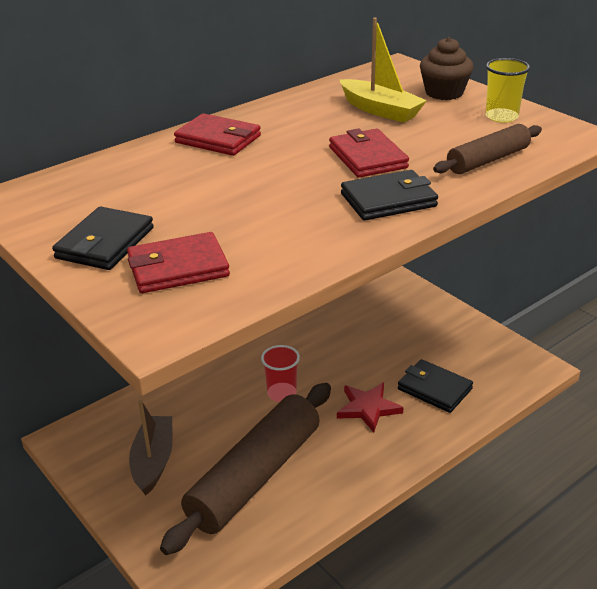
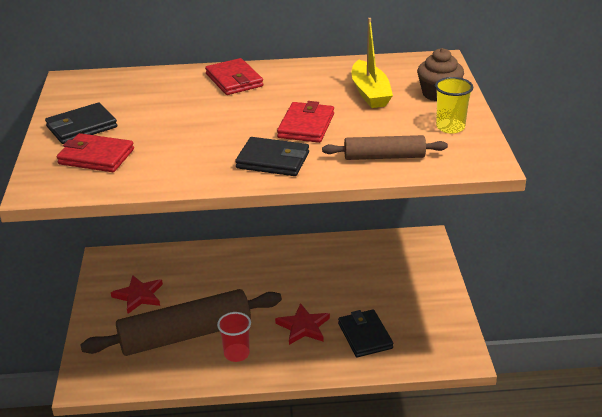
camera: 35 degrees right, 0 degrees up
brown boat [129,400,173,495] -> red star [111,275,163,314]
red cup [261,345,300,402] -> red cup moved to [217,312,251,362]

